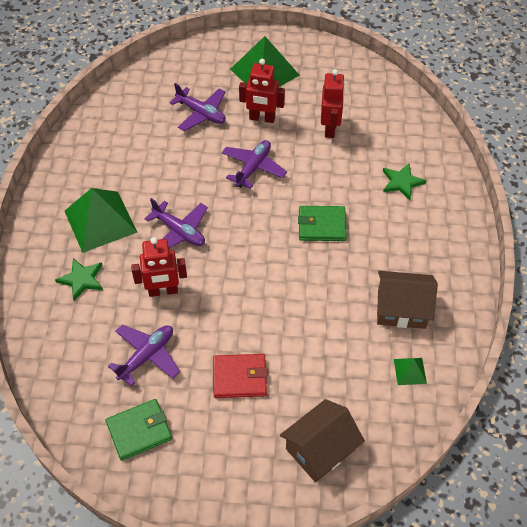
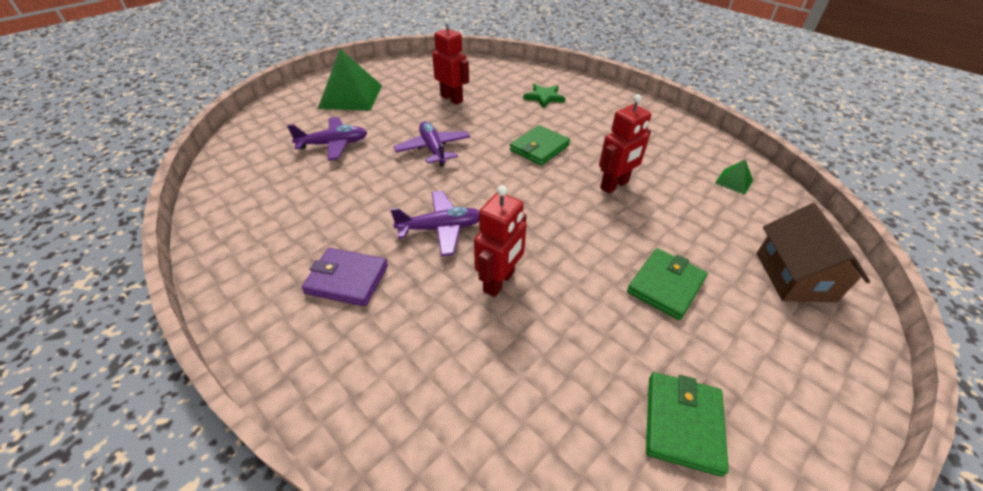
camera: 50 degrees left, 10 degrees down
green star [55,258,103,301] -> none
green pyramid [65,188,138,253] -> purple wallet [302,248,388,306]
purple plane [108,325,180,386] -> none
red wallet [213,354,268,398] -> green wallet [627,248,707,320]
red robot [239,59,285,123] -> red robot moved to [599,94,651,194]
brown house [377,271,438,329] -> none

